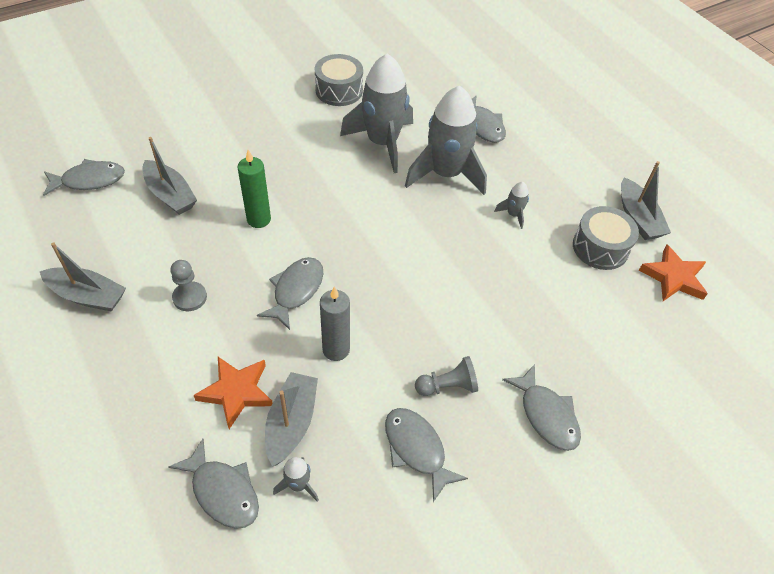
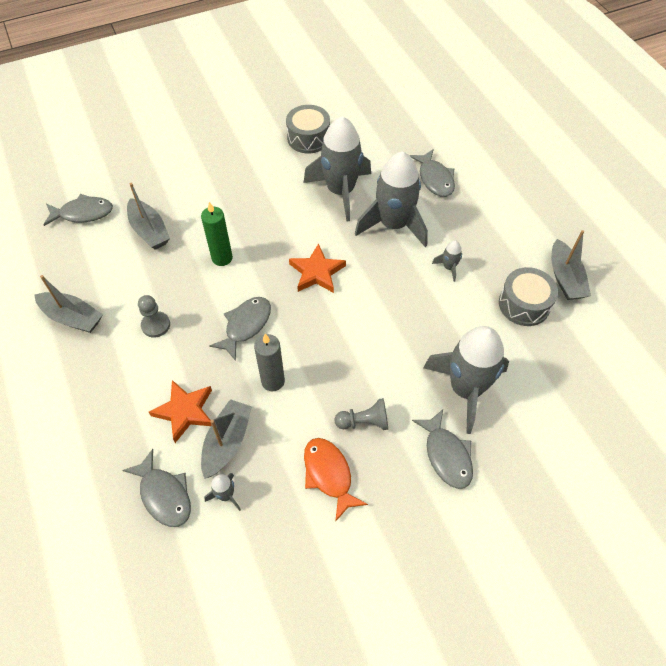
camera: 10 degrees right, 5 degrees up
grey fish [385,408,468,502] -> orange fish [304,438,368,522]
orange star [639,245,708,301] -> orange star moved to [289,243,346,293]
none -> grey rocket [423,326,509,434]

